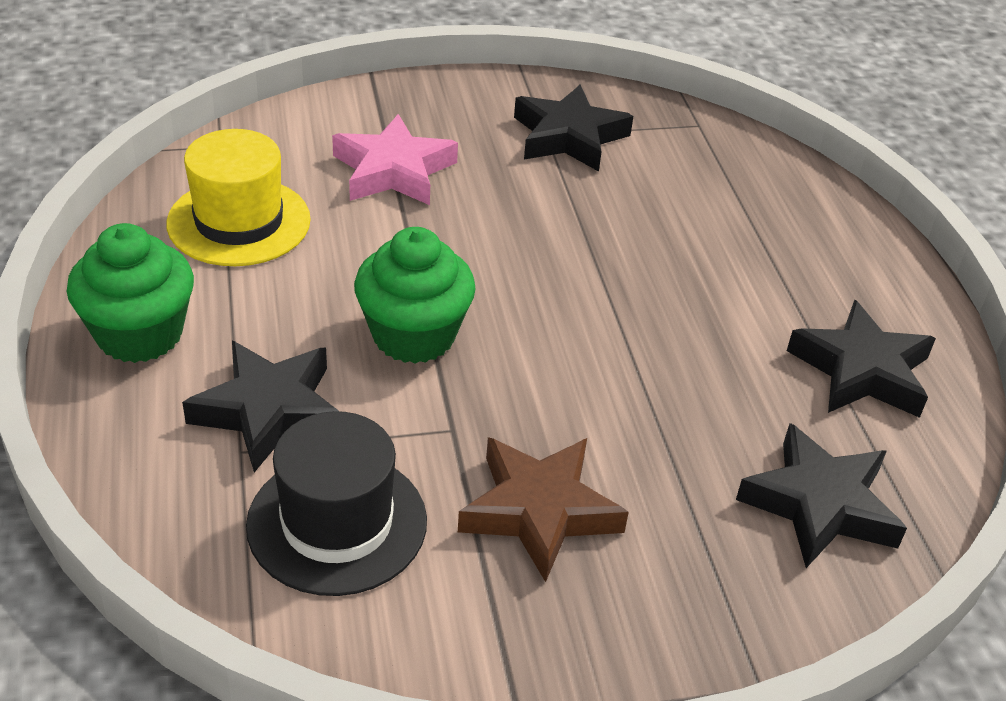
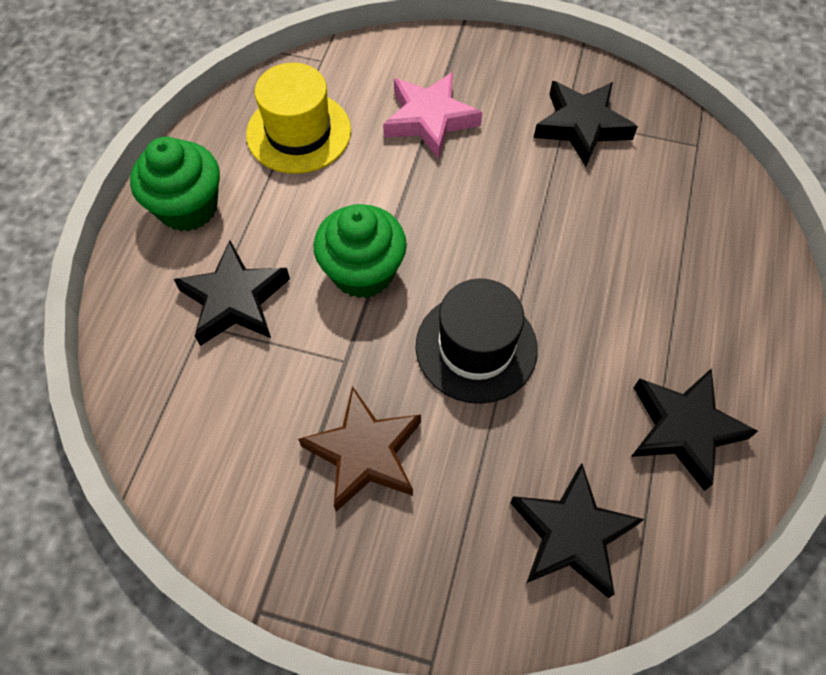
camera: 30 degrees right, 20 degrees up
black hat [246,411,427,596] -> black hat moved to [415,278,538,404]

